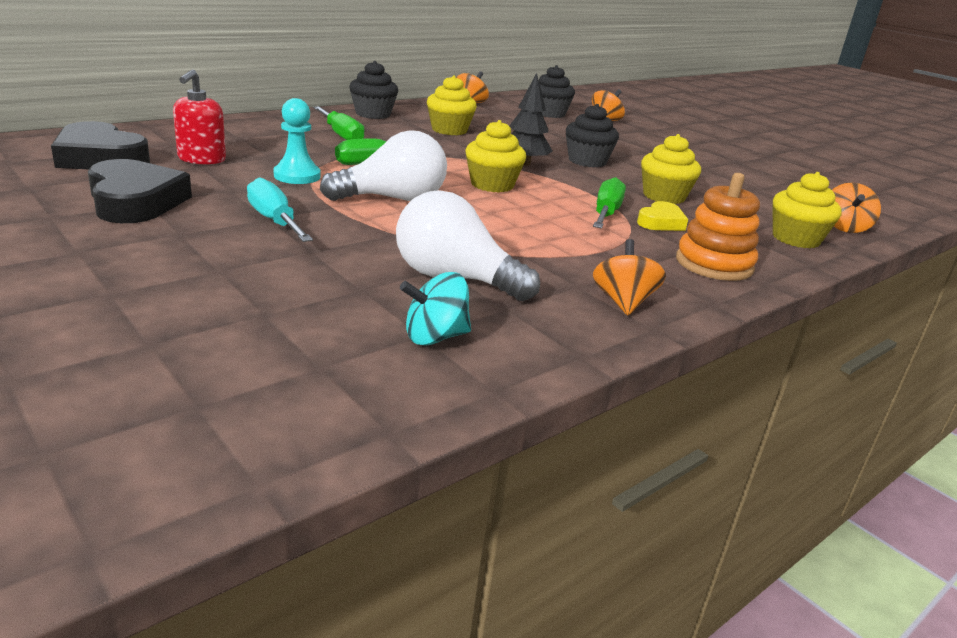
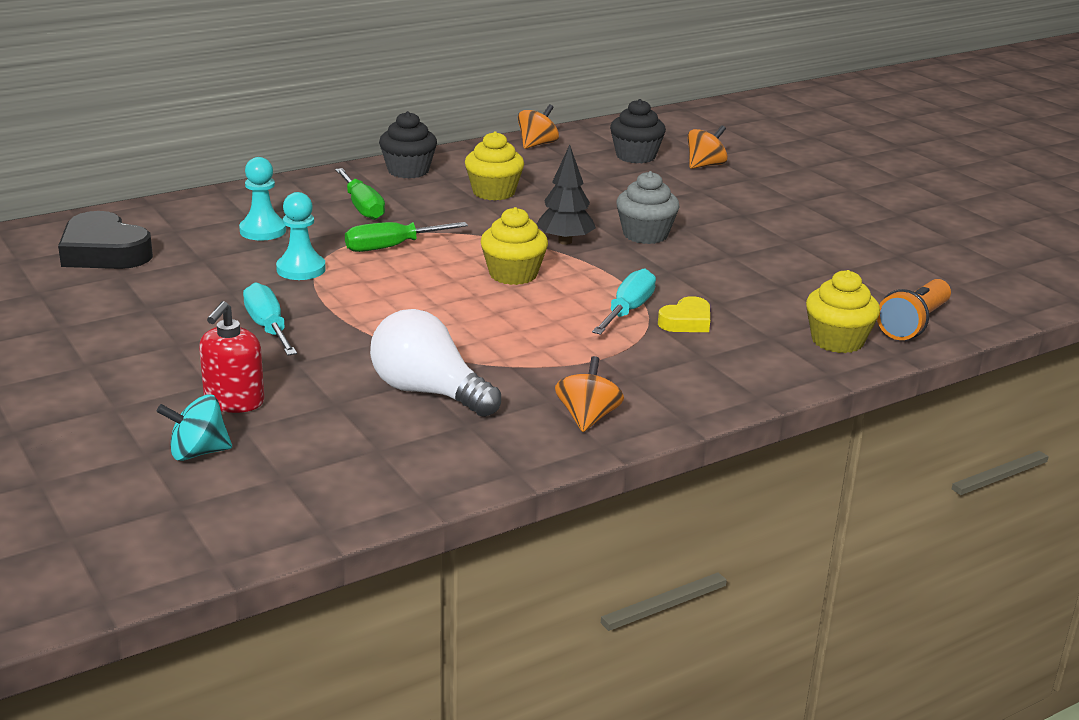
camera: 10 degrees right, 0 degrees up
black heart [88,159,192,223] -> none
red soap dispenser [173,69,226,165] -> red soap dispenser moved to [199,301,265,413]
white light bulb [320,130,447,201] -> none
turquoise spinning top [400,272,471,346] -> turquoise spinning top moved to [157,394,232,461]
black cupcake [566,104,619,167] -> grey cupcake [616,171,680,244]
green screwdriver [593,177,626,228] -> turquoise screwdriver [592,269,656,335]
yellow cupcake [641,134,701,204] -> none
orange stacking toy [676,173,760,281] -> none
orange spinning top [832,183,881,233] -> orange flashlight [877,279,951,340]
none -> turquoise pawn [239,157,286,241]

